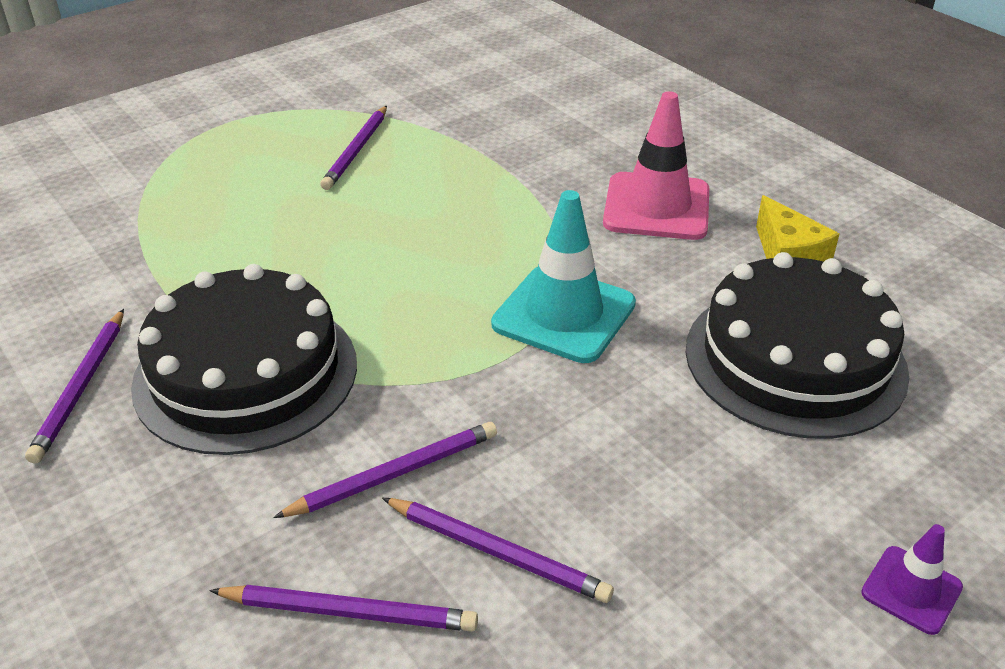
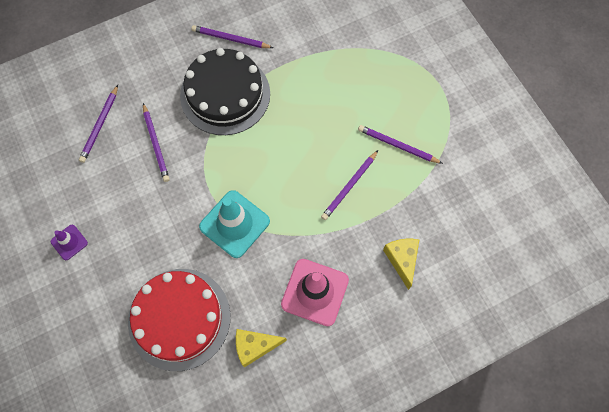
camera: 100 degrees right, 30 degrees up
purple pencil [382,498,614,603] -> purple pencil moved to [321,150,378,220]
black cake [685,252,910,439] -> red cake [128,269,230,371]
purple traffic cone [861,524,963,635] -> purple traffic cone moved to [51,225,88,260]
none -> yellow cheese [383,239,419,290]

